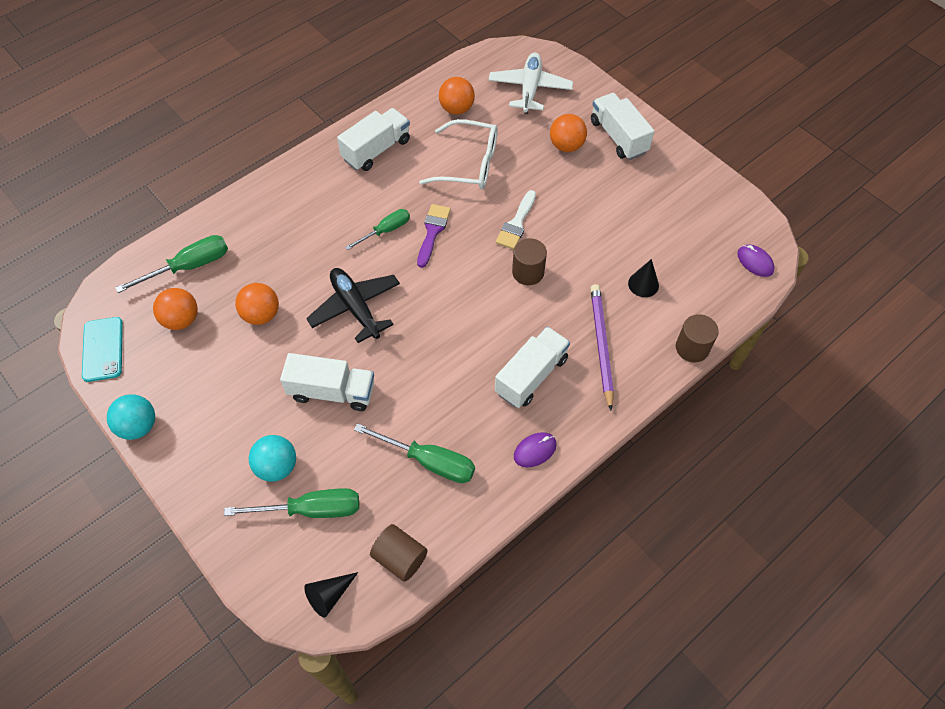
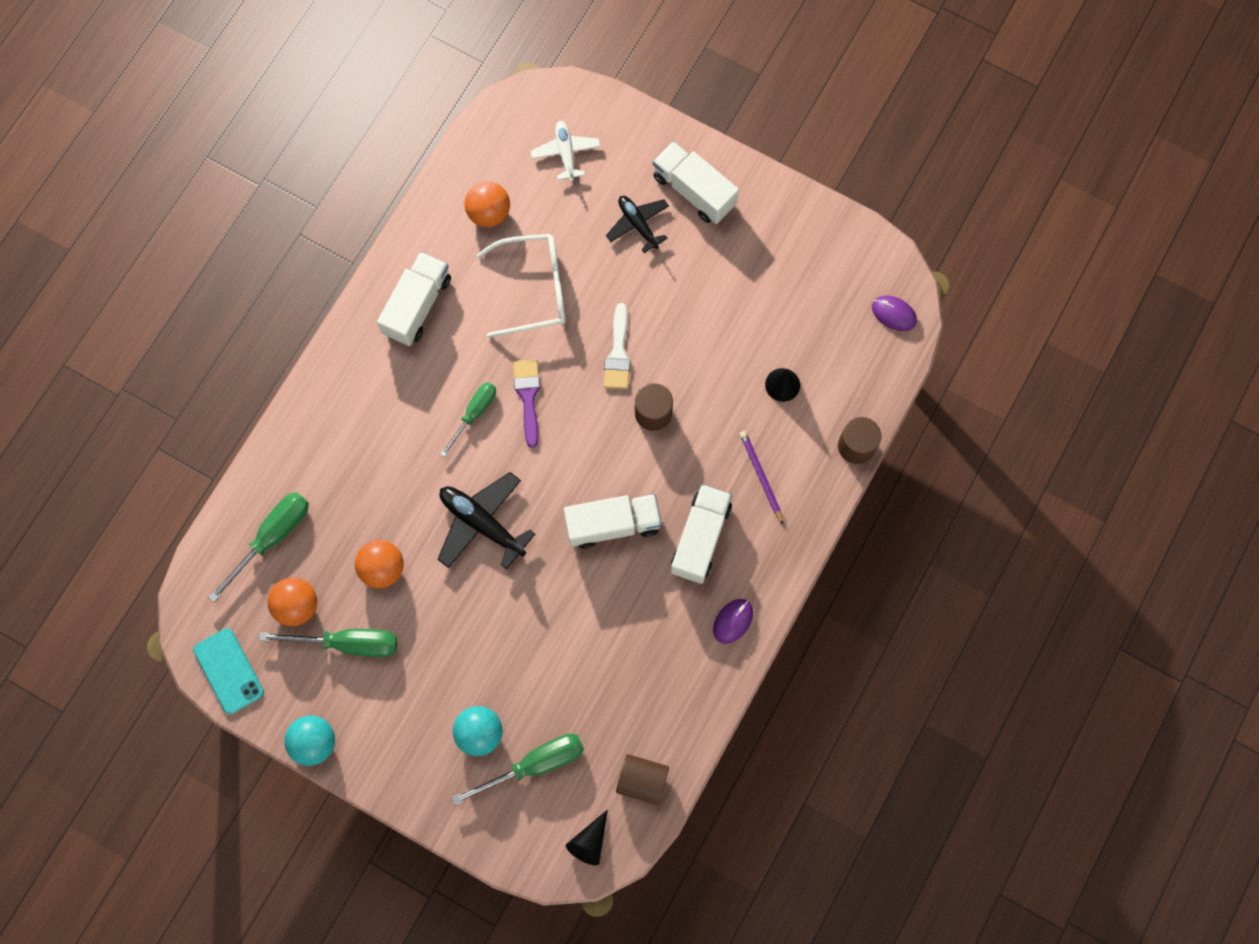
camera: 20 degrees left, 15 degrees up
white truck [280,353,374,411] -> white truck moved to [564,494,662,549]
green screwdriver [354,423,475,483] -> green screwdriver moved to [259,629,397,657]
white plane [488,53,573,114] -> white plane [531,121,600,181], size x0.65
orange ball [550,114,587,152] -> black plane [606,196,669,253]
purple pencil [591,284,614,410] -> purple pencil [740,431,783,524], size x0.65

